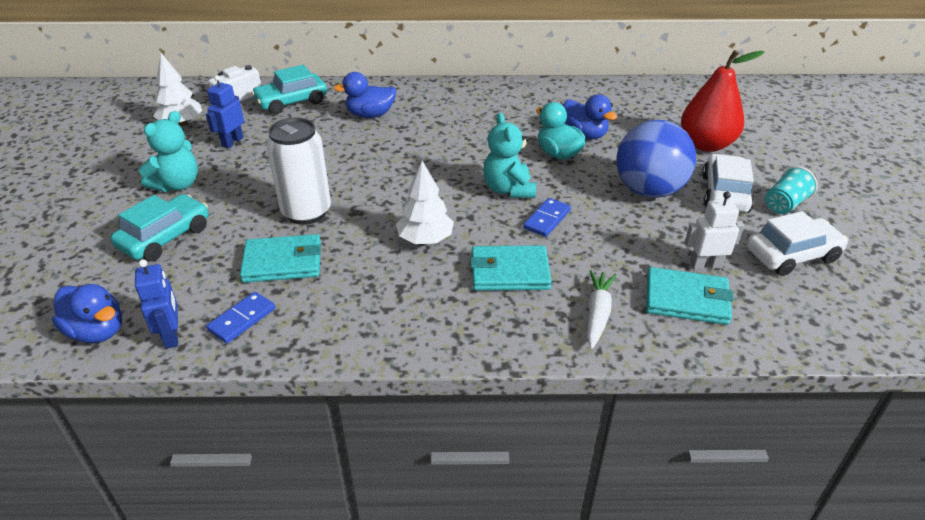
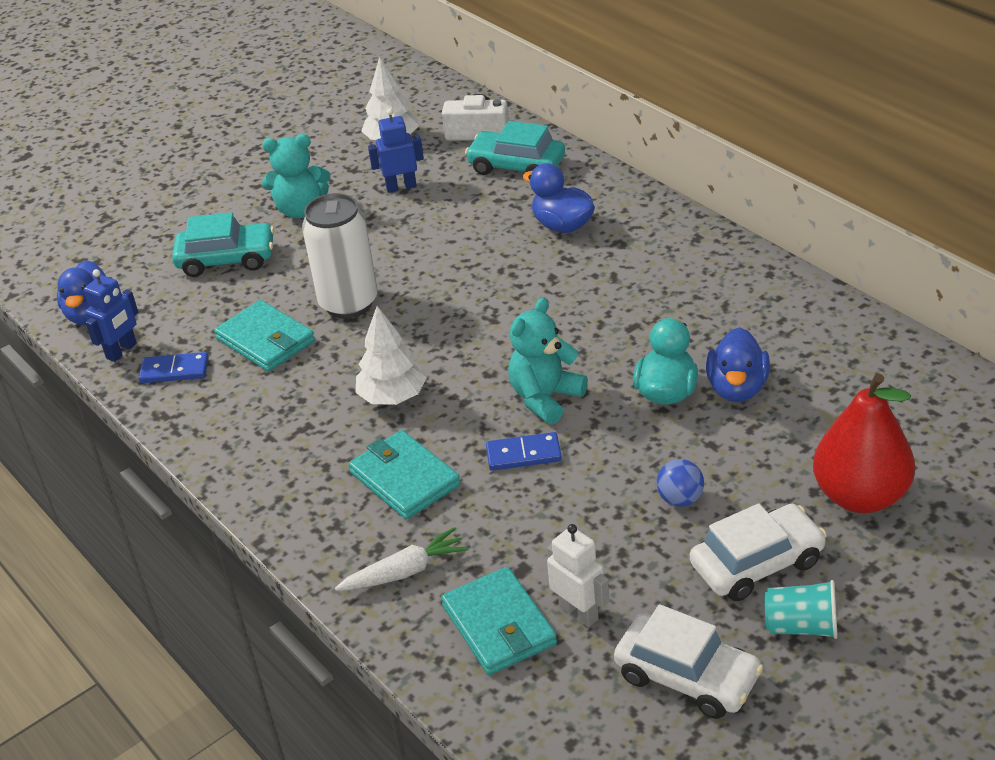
camera: 55 degrees right, 0 degrees up
blue ball [616,120,696,198] -> blue ball [656,459,704,507], size x0.42

